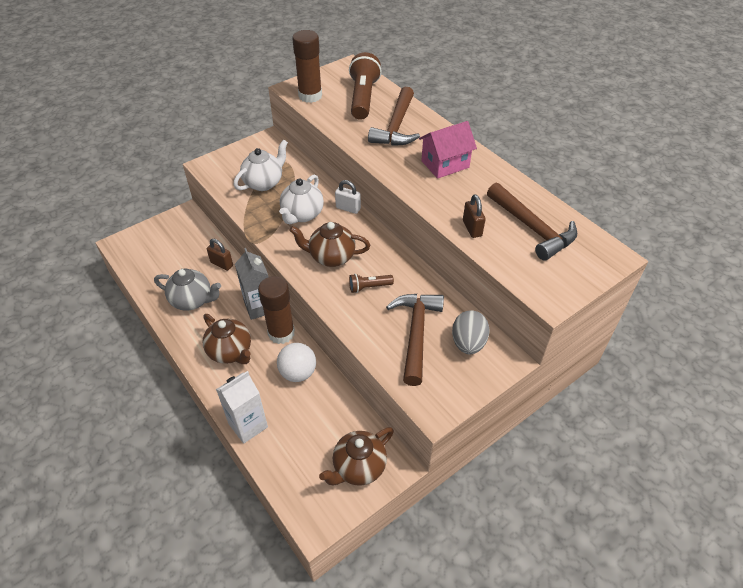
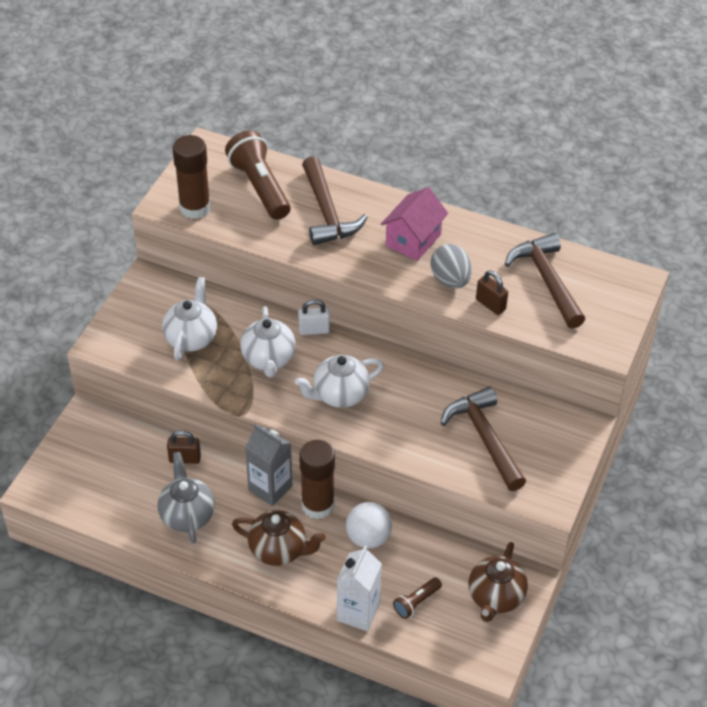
camera: 30 degrees left, 0 degrees up
grey teapot [154,268,221,311] -> grey teapot turned 90 degrees counterclockwise [158,452,215,543]
brown teapot [289,222,370,267] -> white teapot [295,355,384,408]
brown flashlight [349,274,394,293] -> brown flashlight moved to [393,577,442,619]
grey egg [452,310,490,354] -> grey egg moved to [431,244,472,289]
brown hammer [487,183,577,261] -> brown hammer turned 135 degrees counterclockwise [505,233,585,329]

